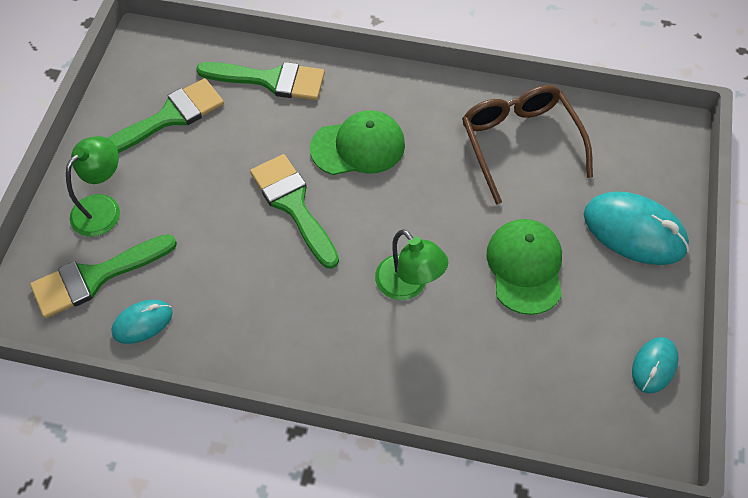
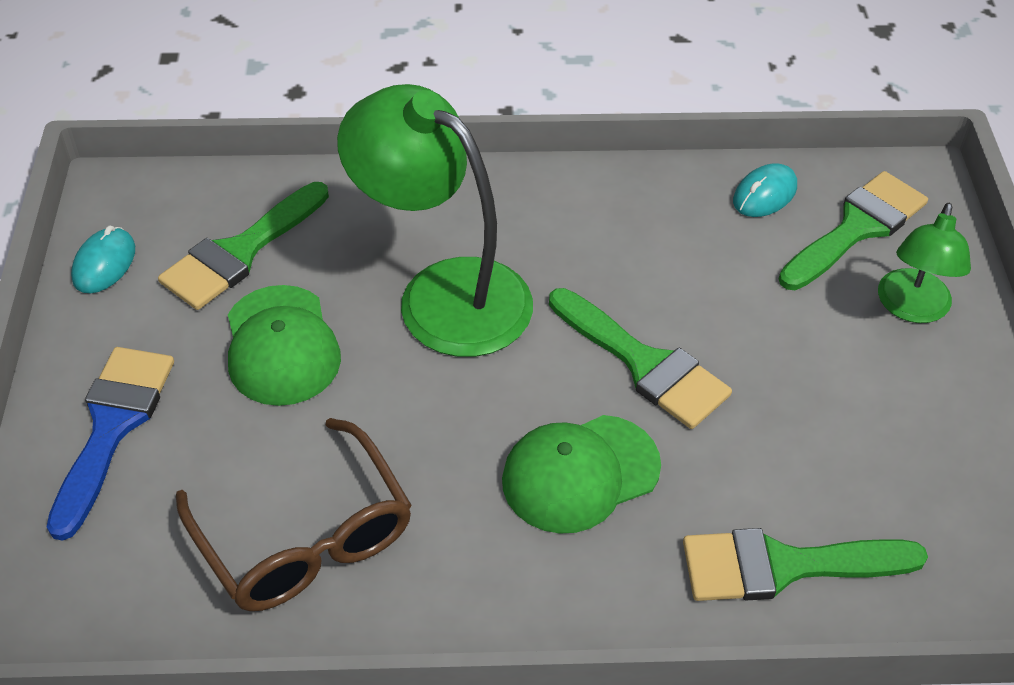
camera: 165 degrees right, 10 degrees down
green brush [108,78,224,153] -> green brush moved to [158,182,329,310]
green lamp [375,229,448,300] -> green lamp [337,84,533,357], size x1.79
turquoise mouse [584,191,689,265] -> blue brush [47,347,174,541]

